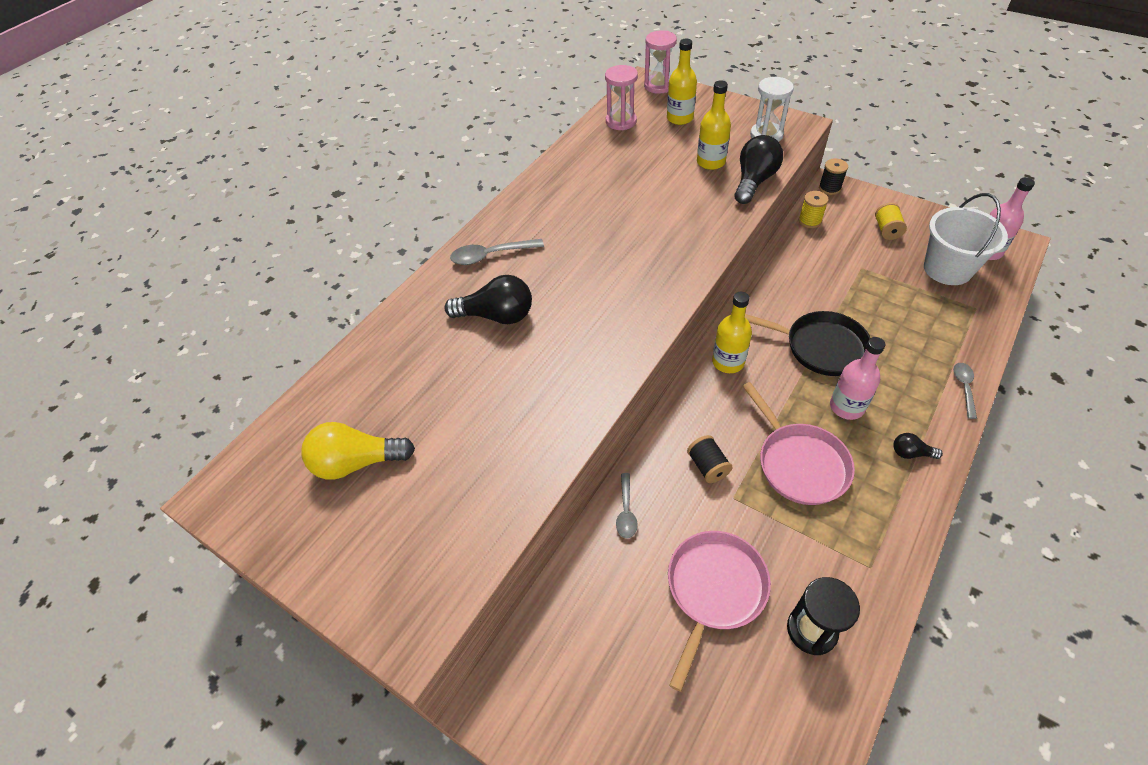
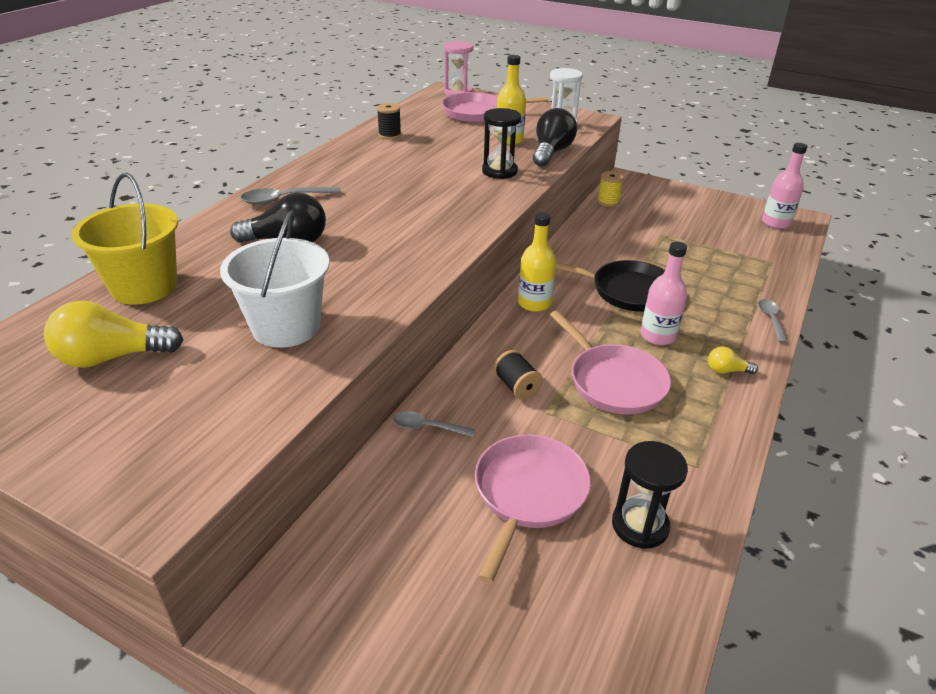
camera: 10 degrees left, 15 degrees down
pink hourglass [605,65,638,130] -> none
grey spoon [616,473,638,538] -> grey spoon turned 105 degrees clockwise [393,411,475,437]
yellow bottle [667,38,697,125] -> pink pan [442,92,548,123]
black spool [819,158,848,195] -> black spool moved to [377,103,401,140]
yellow spool [875,203,907,240] -> none
black light bulb [893,433,943,459] -> yellow light bulb [708,347,758,374]
white bucket [924,193,1008,285] -> white bucket moved to [220,210,330,348]
none -> yellow bucket [72,173,178,305]
none -> black hourglass [482,108,521,179]

